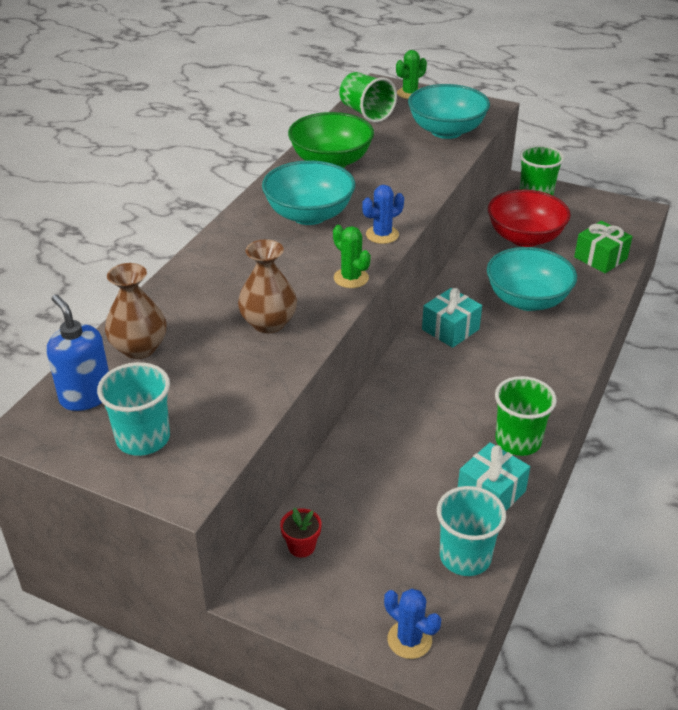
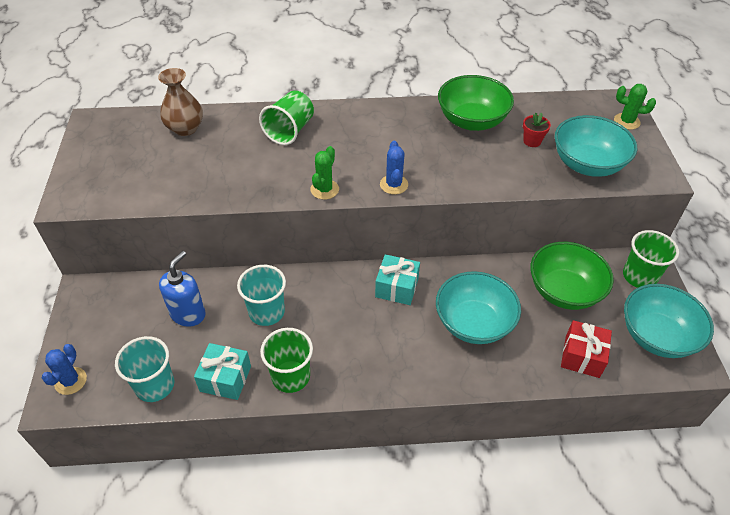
camera: 60 degrees right, 10 degrees up
blue soap dispenser [47,294,109,411] -> blue soap dispenser moved to [159,251,206,327]
turquoise cup [97,362,170,456] -> turquoise cup moved to [237,265,286,326]
brown vase [238,239,297,333] -> none
turquoise bowl [262,160,355,225] -> turquoise bowl moved to [624,284,714,358]
red flower pot [280,508,322,558] -> red flower pot moved to [523,113,551,147]
green cup [339,72,397,123] -> green cup moved to [259,91,314,145]
blue cactus [362,185,404,244] -> blue cactus turned 60 degrees clockwise [380,141,408,195]
red bowl [488,189,571,247] -> green bowl [530,242,614,310]
green gift [574,221,633,273] -> red gift [561,320,612,378]

